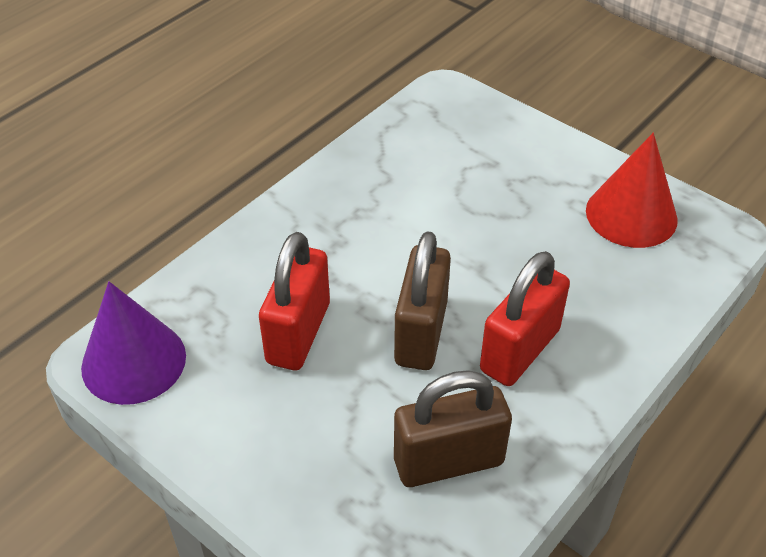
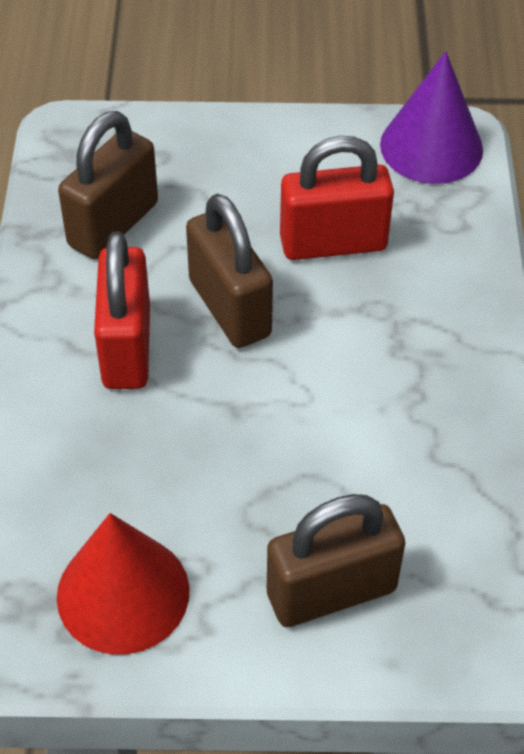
camera: 140 degrees right, 5 degrees up
red padlock [259,232,330,370] -> red padlock turned 75 degrees counterclockwise [280,136,394,260]
none -> brown padlock [267,494,405,627]

